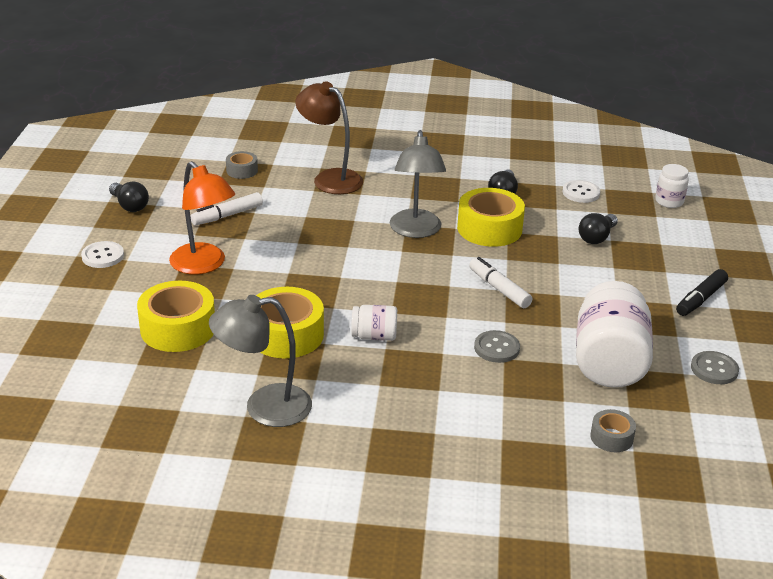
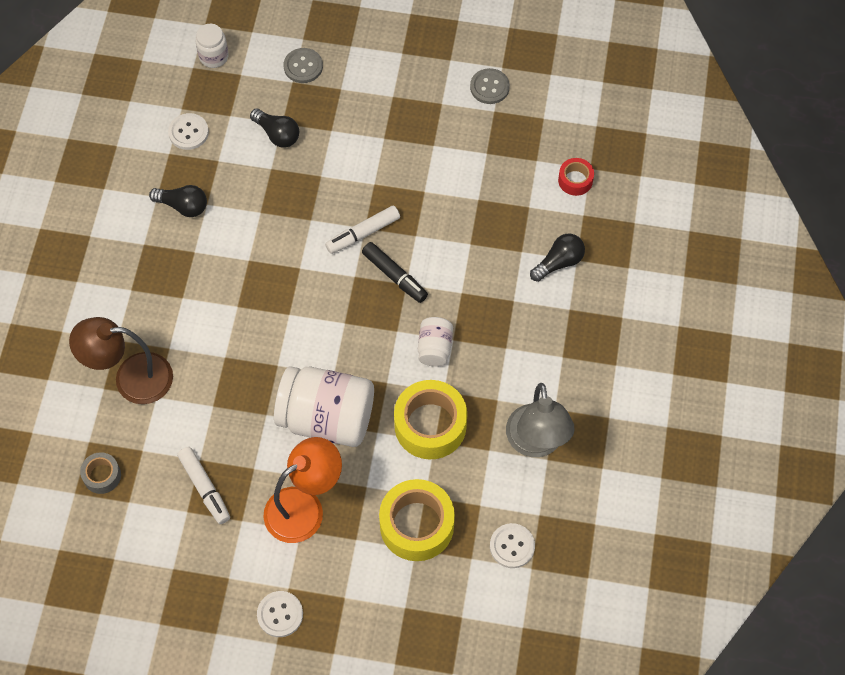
camera: 85 degrees left, 30 degrees up
black light bulb [109,182,149,212] -> black light bulb moved to [530,234,585,282]
brown lamp [295,81,363,194] -> brown lamp turned 45 degrees clockwise [69,317,173,404]
grey lamp [390,130,446,238] -> none
yellow tape [457,188,525,247] -> none
grey button [474,330,520,363] -> grey button moved to [284,48,323,83]
white jar [576,281,653,388] -> white jar moved to [274,366,374,447]
grey tape [590,409,636,452] -> red tape [558,158,594,196]
black marker [676,269,728,316] -> black marker moved to [362,242,428,303]
none -> white button [490,523,535,568]

